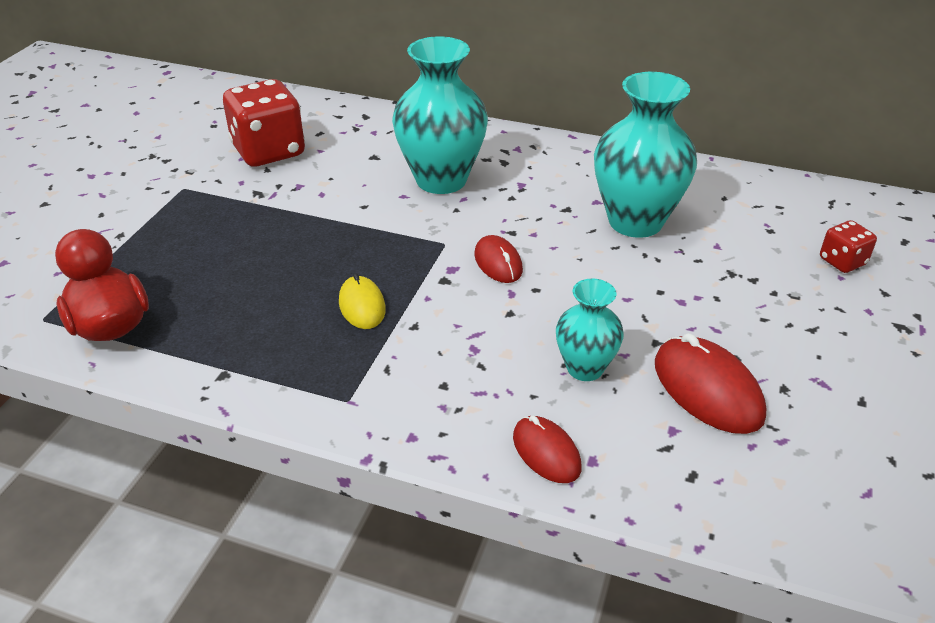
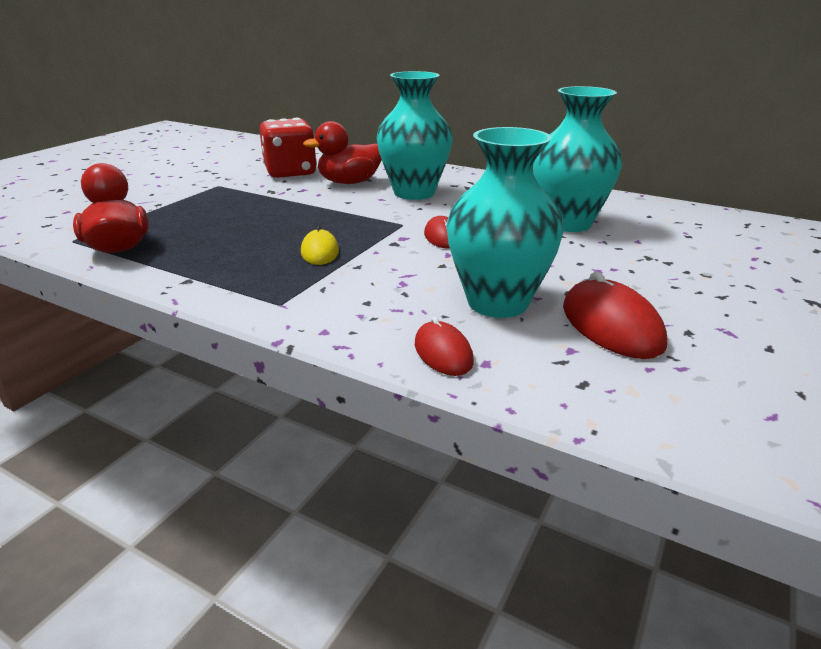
camera: 10 degrees right, 10 degrees down
turquoise vase [556,278,624,381] -> turquoise vase [446,127,564,318], size x1.80
red dice [820,220,877,273] -> none
none -> red duck [303,121,382,184]

